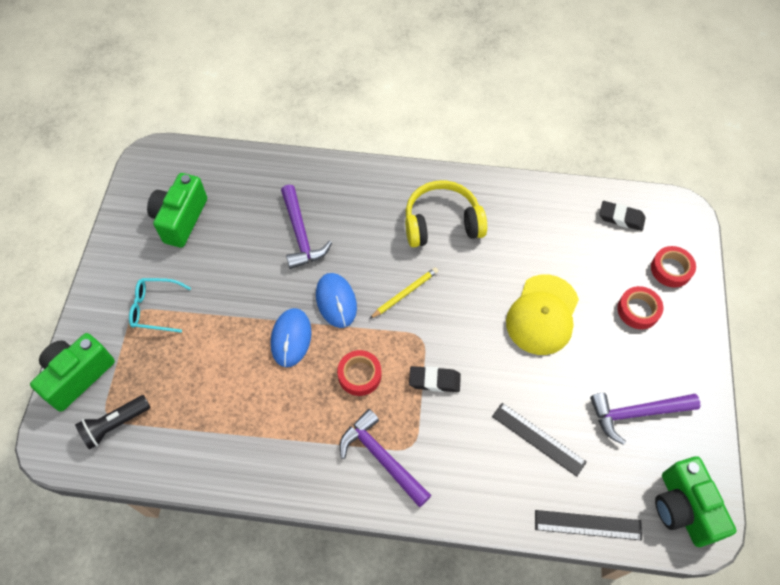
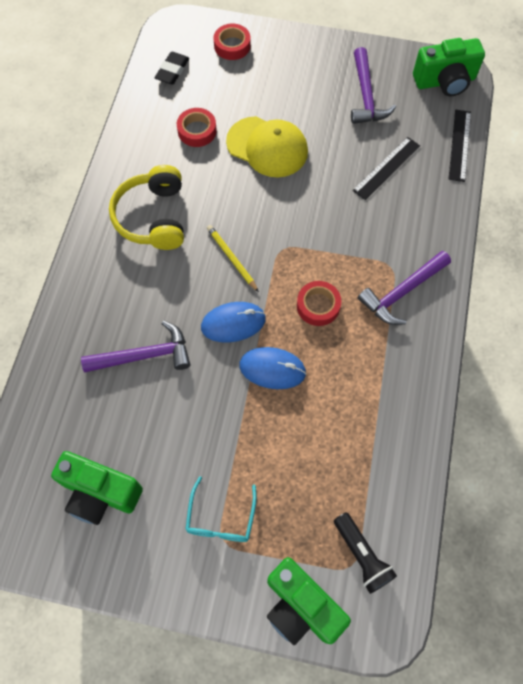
camera: 85 degrees left, 5 degrees up
black eraser [409,366,461,392] -> none
red tape [617,286,664,329] -> red tape moved to [177,108,217,147]

